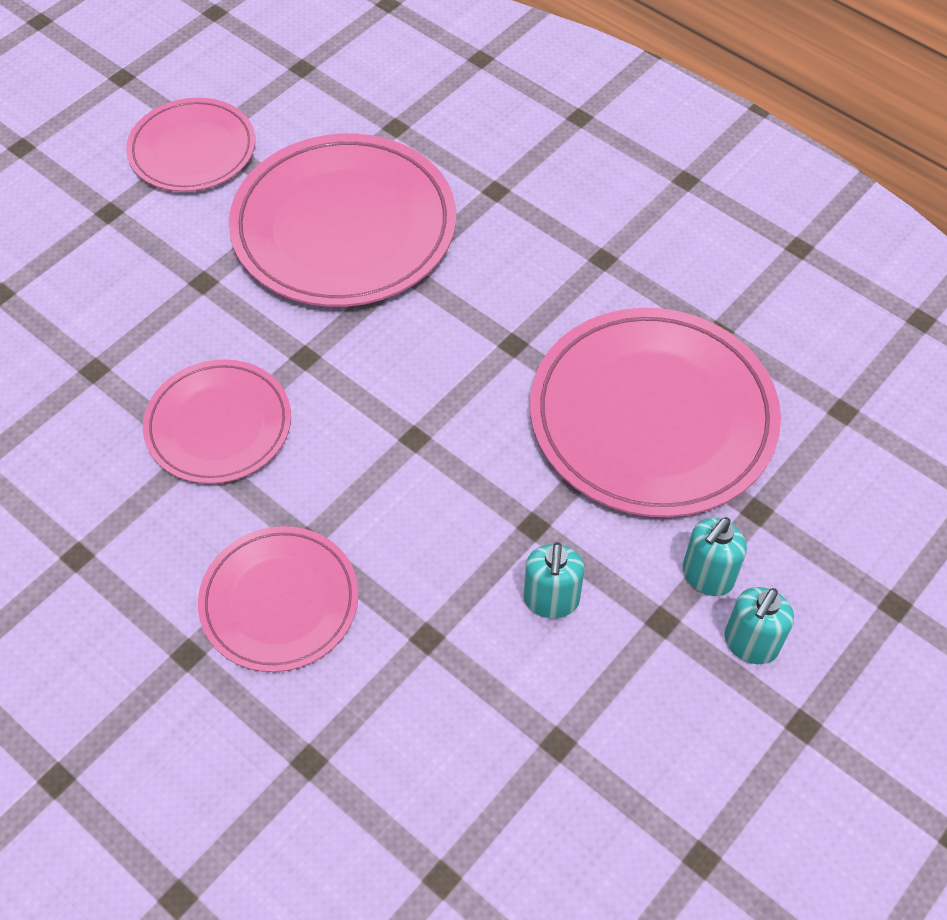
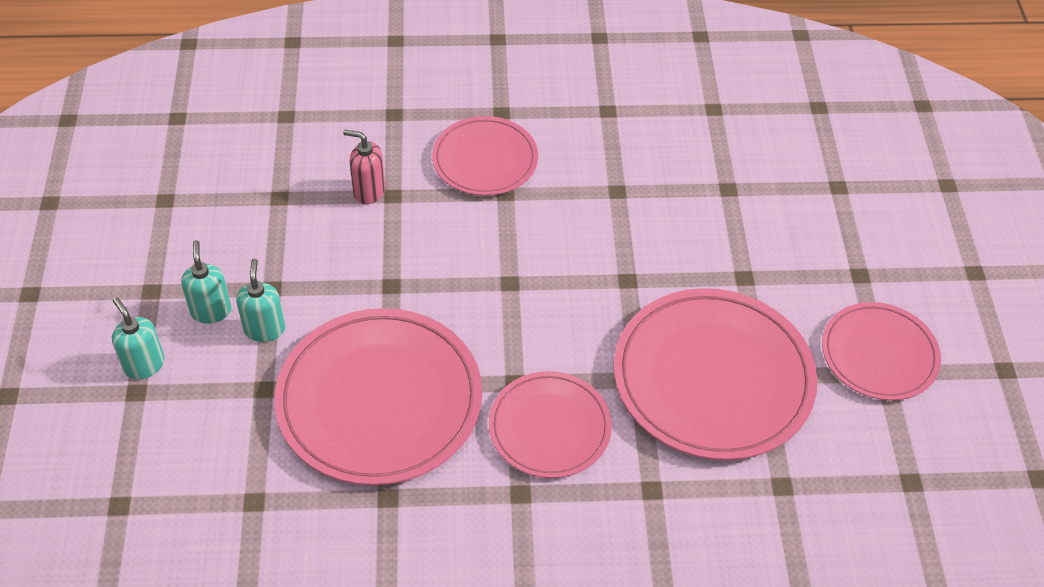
camera: 135 degrees right, 5 degrees down
pink plate [143,360,291,484] -> pink plate moved to [489,371,612,478]
turquoise soap dispenser [524,542,585,618] -> turquoise soap dispenser moved to [112,297,165,380]
none -> pink soap dispenser [343,130,385,204]

